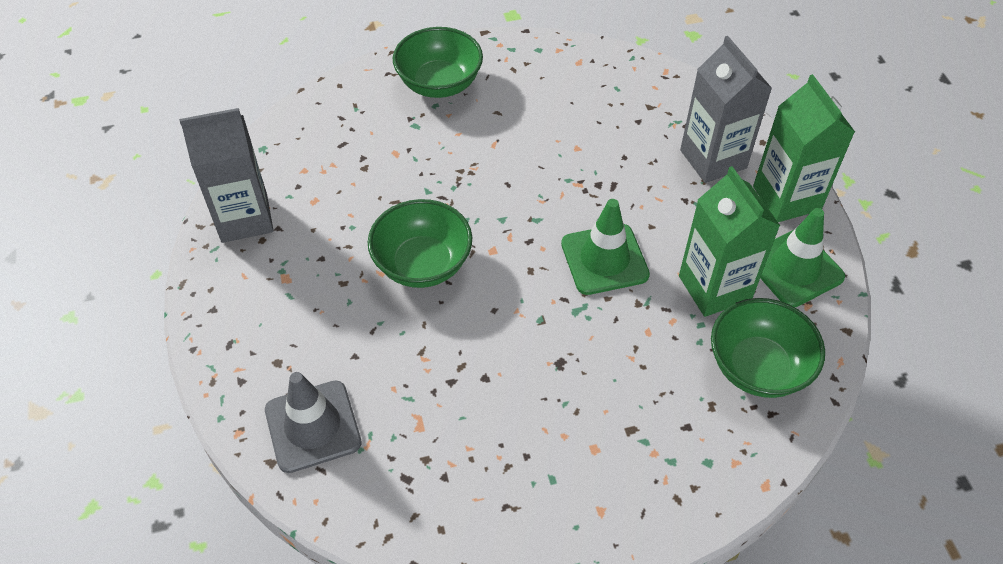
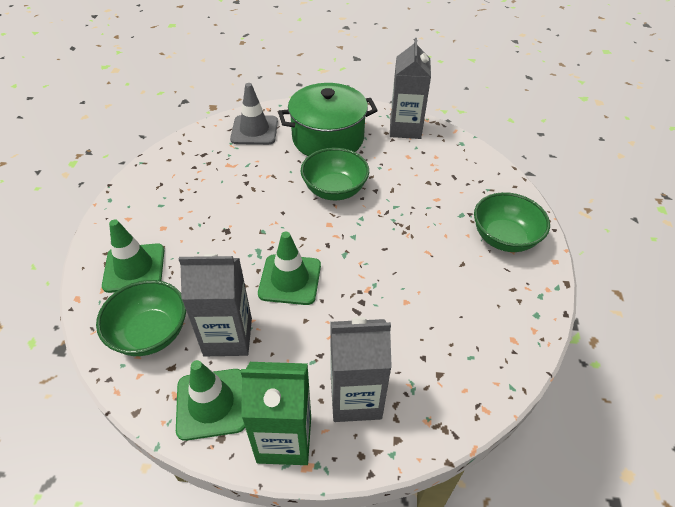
camera: 110 degrees right, 5 degrees down
green carton [679,166,780,317] -> grey carton [179,254,252,356]
none -> green traffic cone [102,219,164,293]
none -> green pot [278,83,378,156]

